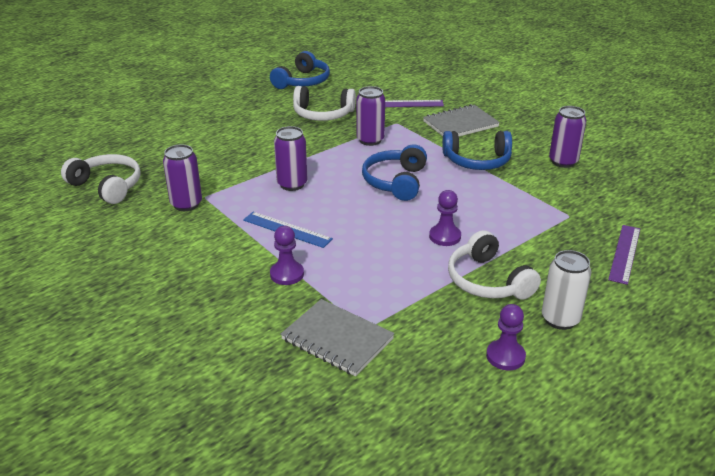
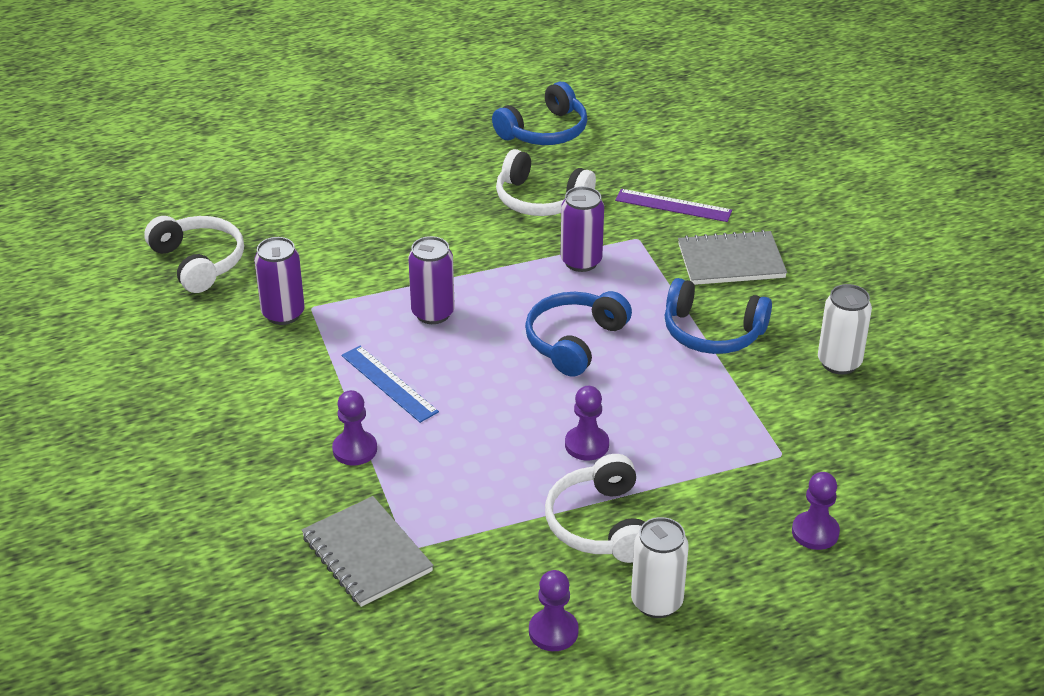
camera: 20 degrees right, 5 degrees up
purple can [549,106,586,168] -> white can [818,284,872,375]
purple ruler [608,225,640,285] -> purple pawn [792,472,840,550]

